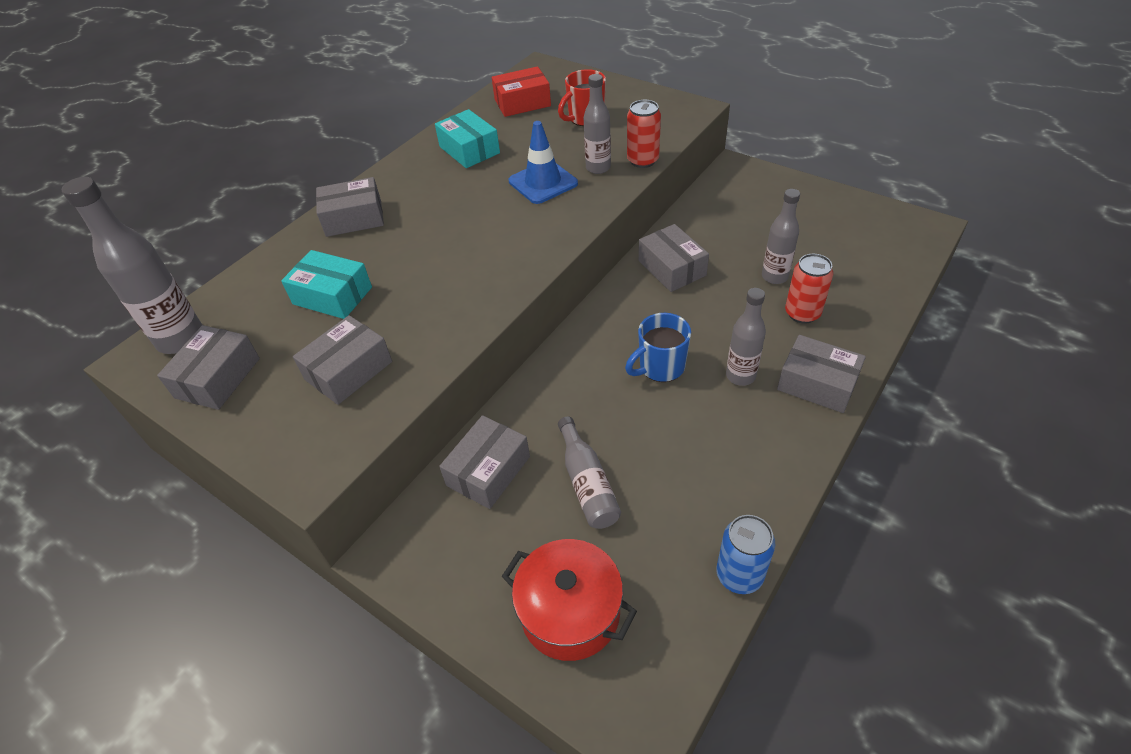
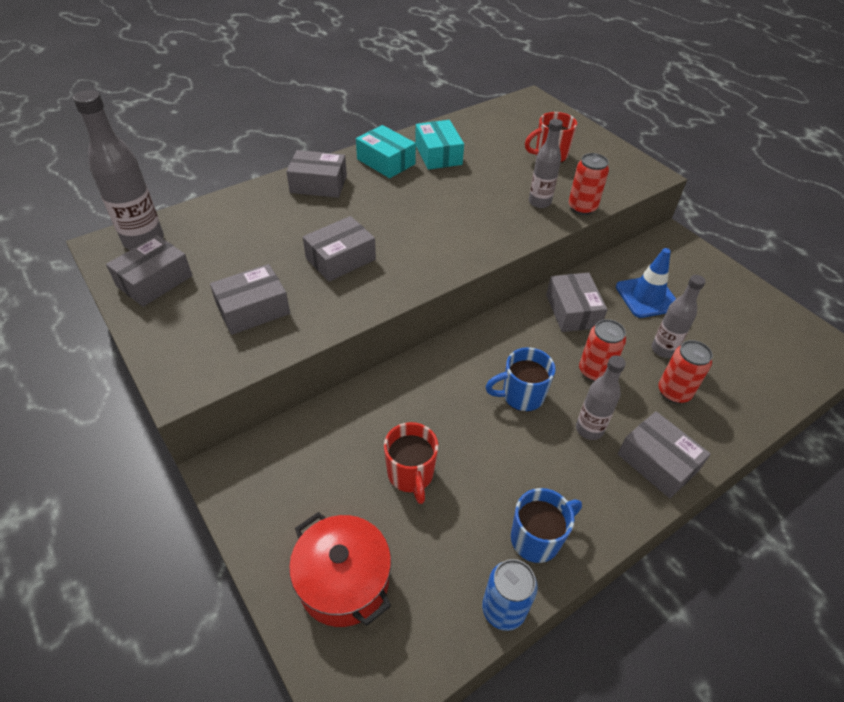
camera: 15 degrees right, 0 degrees up
turquoise box [281,250,372,319] -> turquoise box moved to [356,125,416,178]
grey box [439,415,530,509] -> grey box moved to [303,216,376,282]
red box [492,66,551,117] -> none
blue traffic cone [509,121,578,204] -> blue traffic cone moved to [616,248,676,318]
grey bottle [558,416,621,529] -> red mug [384,422,439,504]
none -> blue mug [511,488,582,563]
none -> red can [579,319,626,381]

